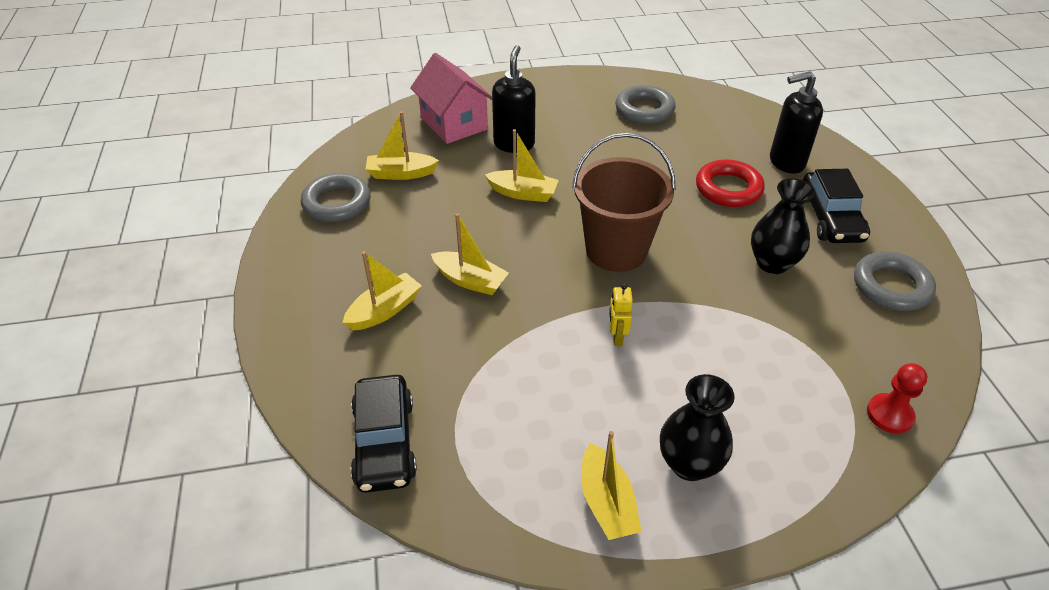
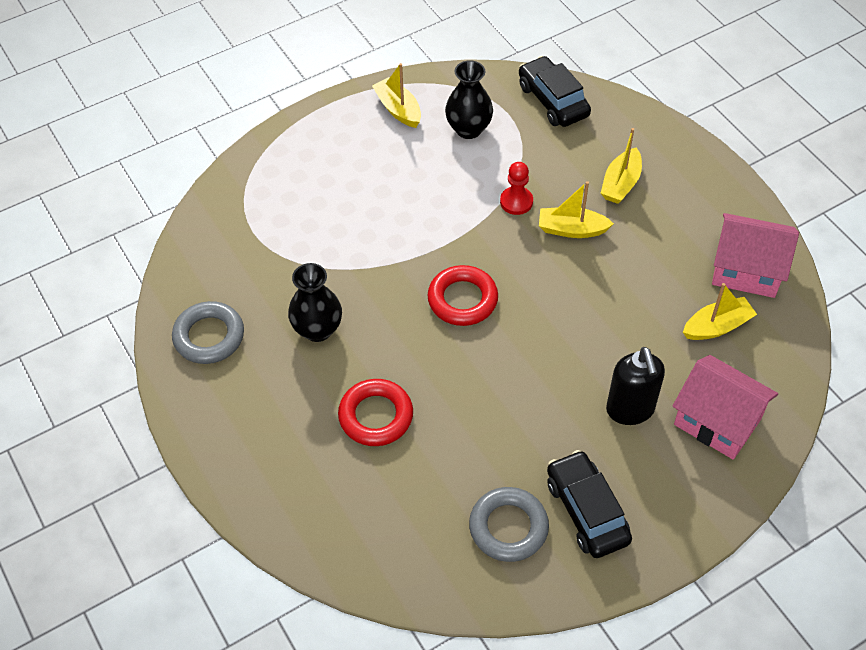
camera: 160 degrees right, 10 degrees up
grey ring [301,173,371,222] -> pink house [712,213,799,298]
yellow boat [485,129,559,202] -> none
brown bucket [572,133,676,272] -> red ring [427,265,498,326]
yellow robot [609,284,633,346] -> none
black vase [660,374,734,481] -> black vase moved to [445,60,493,139]
black soap dispenser [770,71,823,174] -> none
black car [803,169,870,243] -> black car moved to [547,450,632,558]
red pawn [867,363,928,433] -> red pawn moved to [500,162,533,215]

